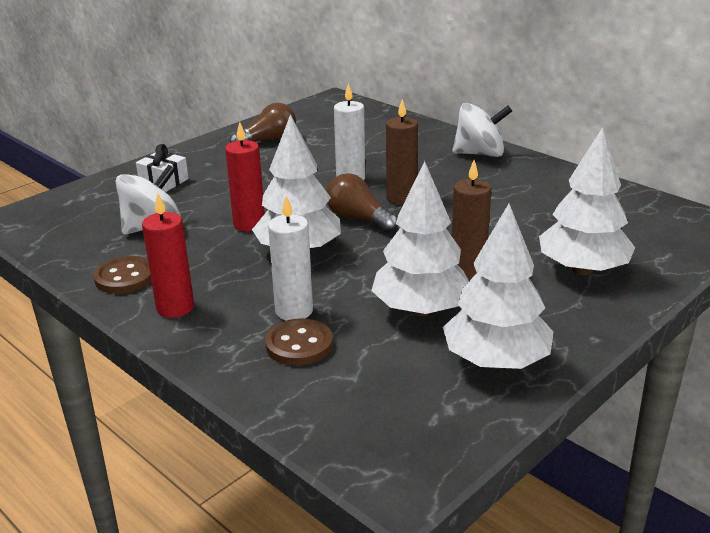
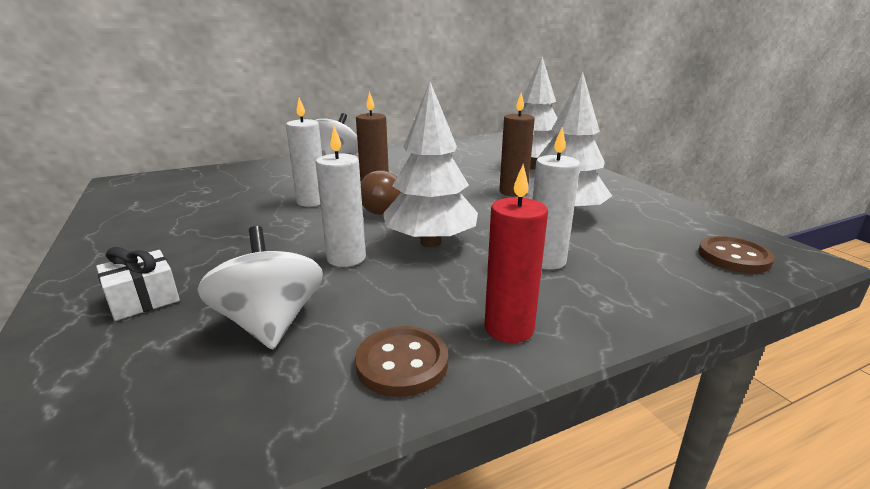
camera: 70 degrees left, 5 degrees down
red candle [225,122,265,232] -> white candle [316,126,366,267]
brown light bulb [230,103,296,143] -> none
brown button [265,318,333,366] -> brown button moved to [698,236,775,273]
white tree [443,204,554,369] -> none

